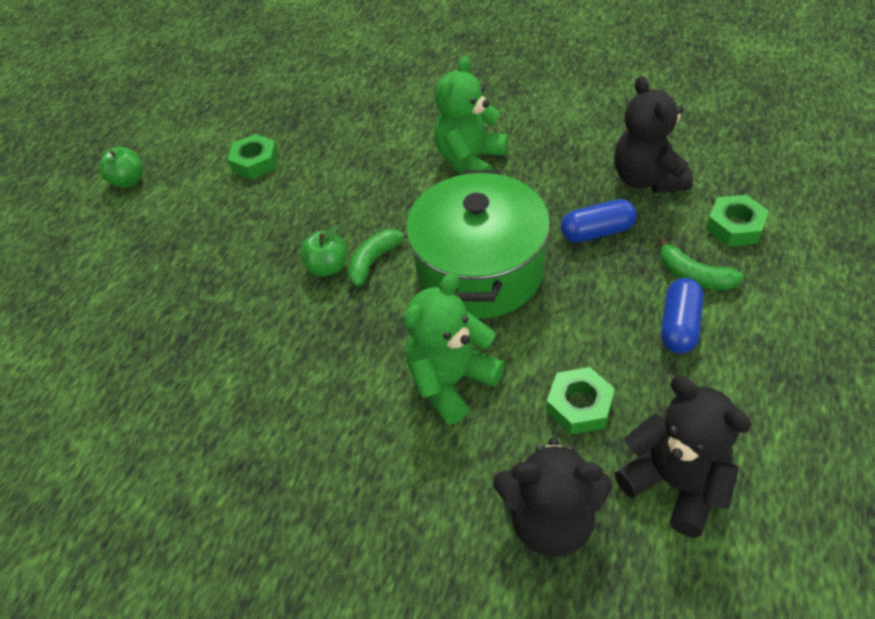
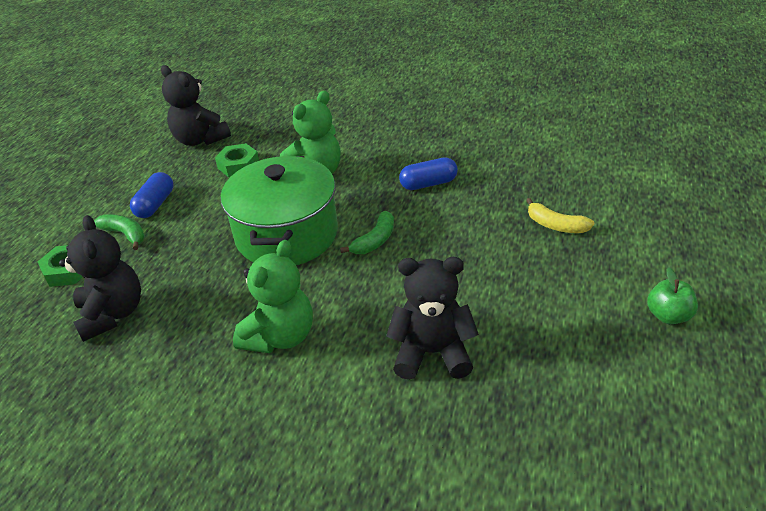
camera: 175 degrees right, 10 degrees down
green nut [228,134,279,179] -> none
green apple [300,225,347,277] -> none
black teddy bear [494,438,612,557] -> black teddy bear moved to [386,257,479,380]
blue capsule [561,199,637,243] -> blue capsule moved to [399,157,458,190]
none -> yellow banana [526,198,594,233]

